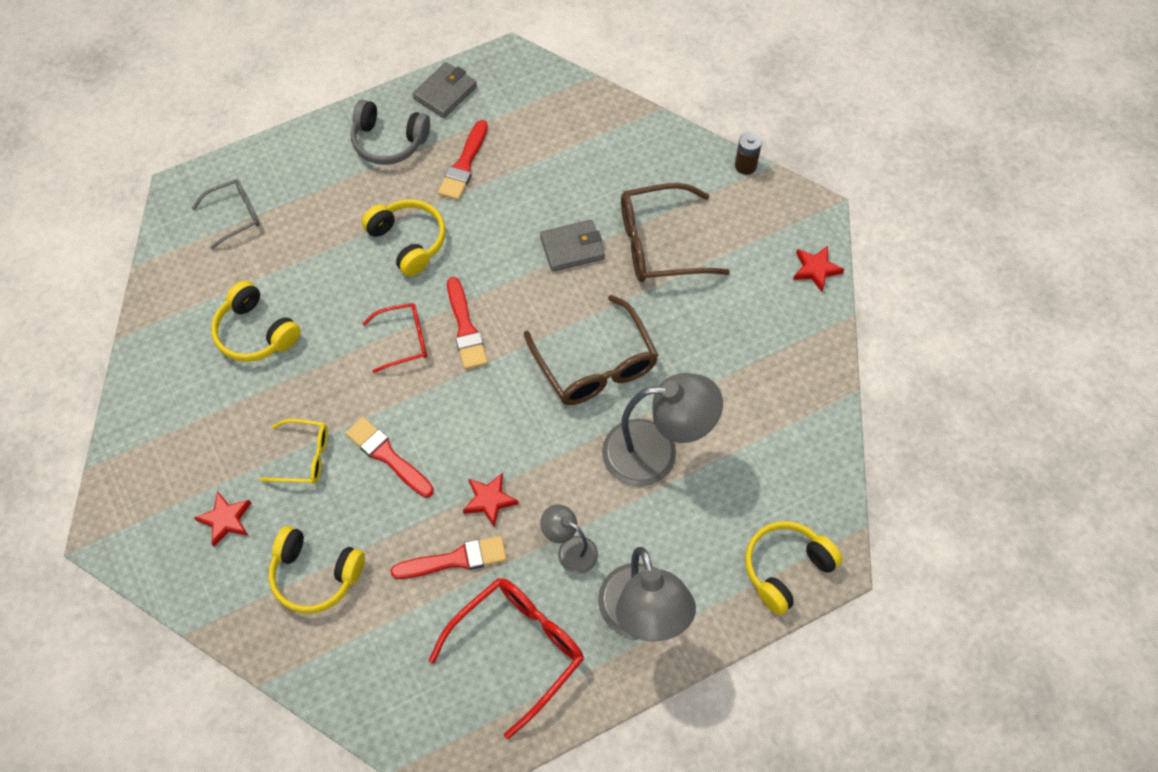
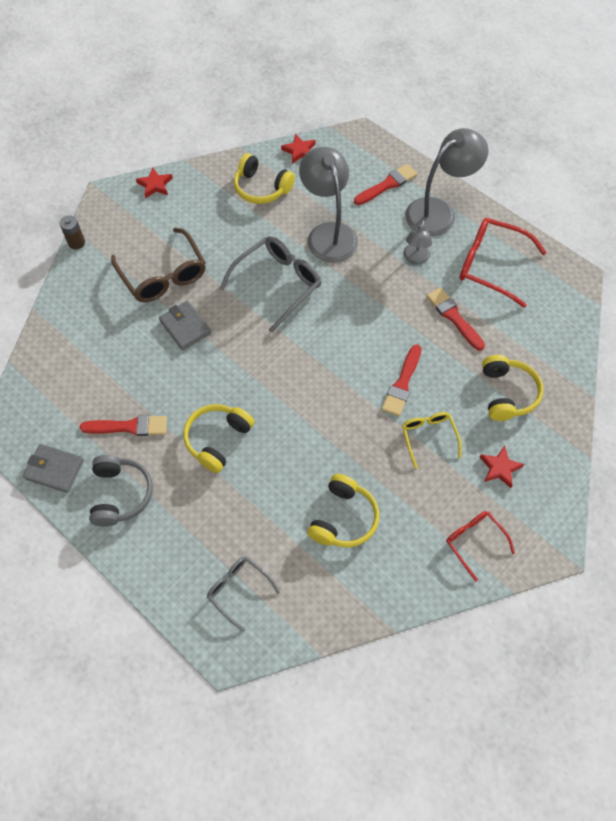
camera: 110 degrees left, 0 degrees up
red glasses [362,303,427,373] -> red glasses moved to [446,511,515,581]
red brush [447,277,488,370] -> red brush moved to [354,164,417,205]
red star [463,473,519,527] -> red star moved to [281,134,315,164]
brown glasses [524,295,658,405] -> grey glasses [220,236,321,333]
yellow headphones [745,521,843,615] -> yellow headphones moved to [234,153,295,204]

